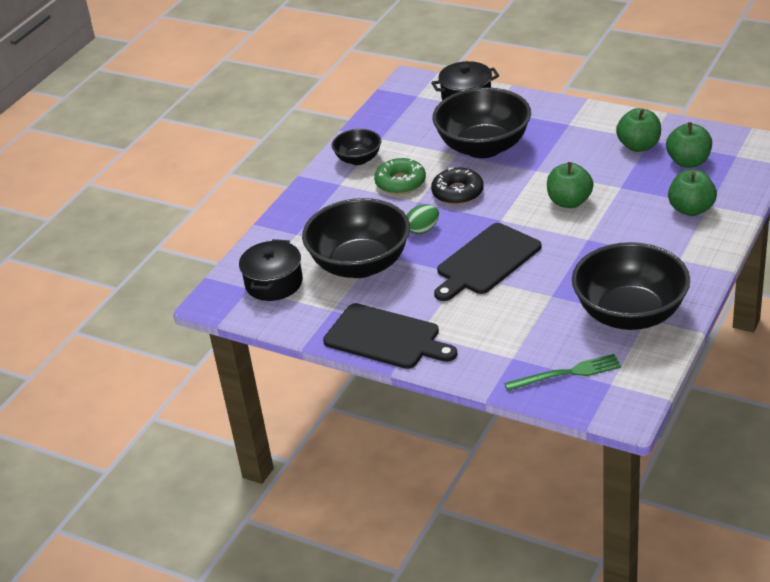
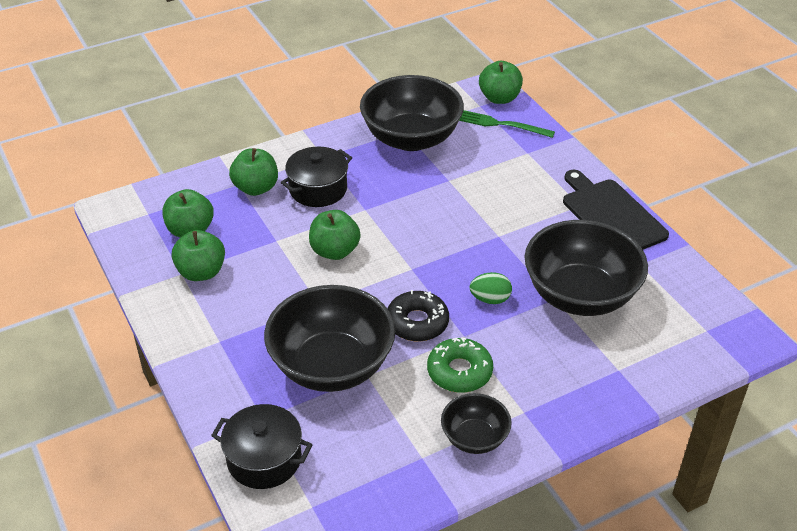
camera: 150 degrees left, 5 degrees up
black pot [239,239,303,301] -> black pot moved to [281,147,352,207]
black cutting board [434,223,541,301] -> none
none -> green apple [479,61,523,104]

